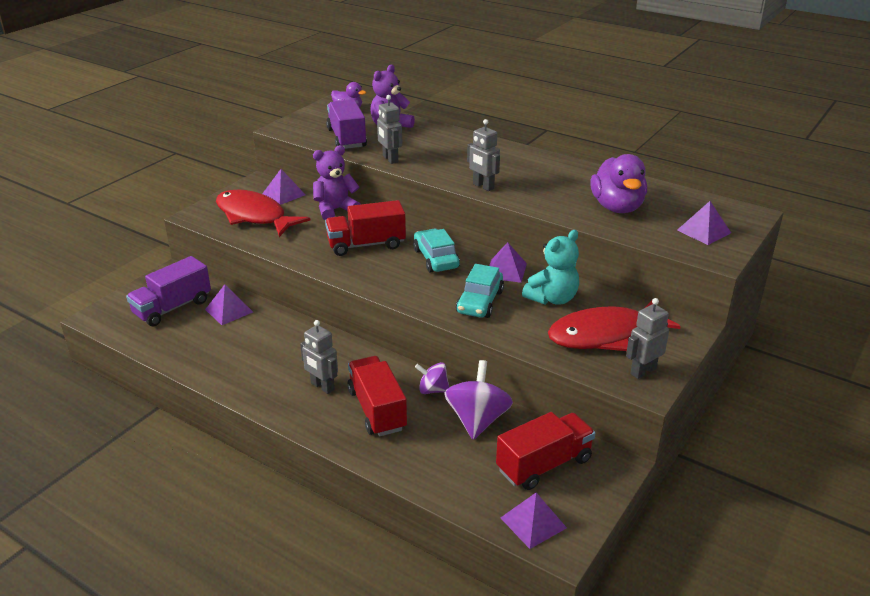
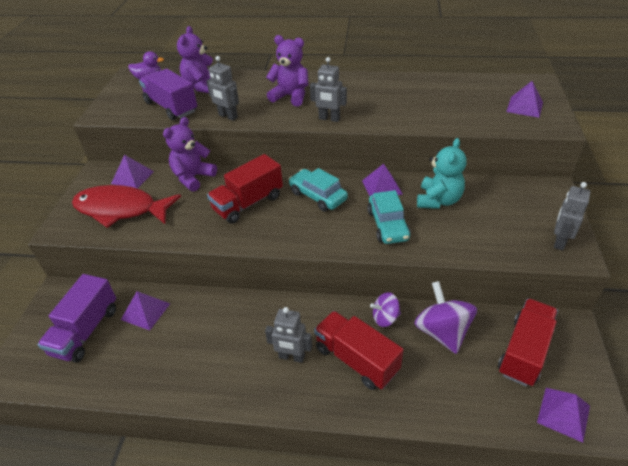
camera: 25 degrees left, 10 degrees up
red fish [548,299,681,351] -> none
purple duck [590,154,647,213] -> none
none -> purple teddy bear [266,35,308,106]

